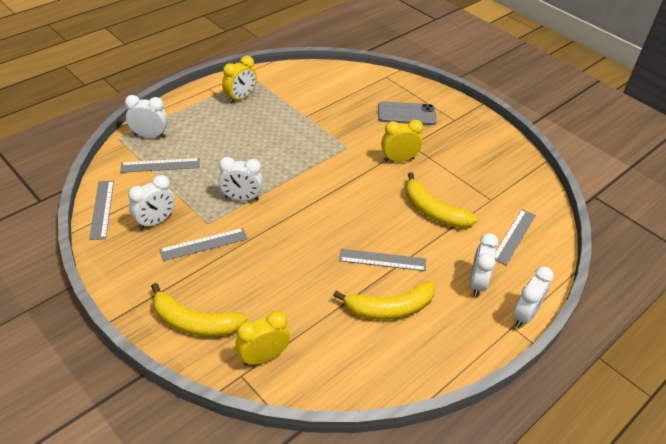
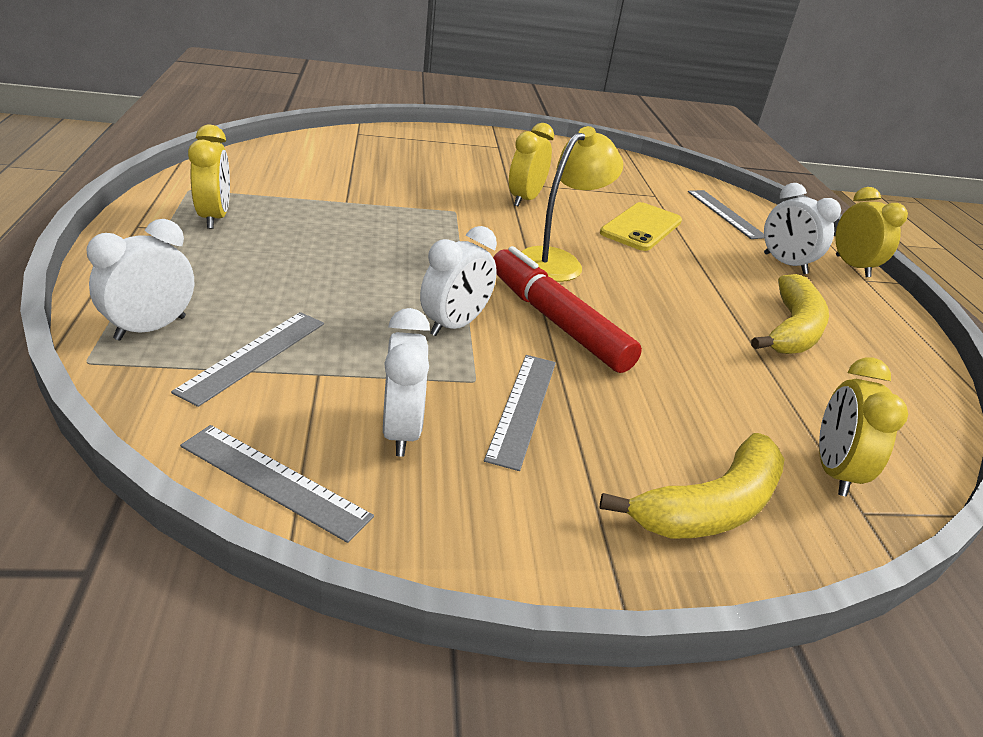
camera: 55 degrees left, 10 degrees down
grey ruler [339,249,426,271] -> none
grey phone [378,101,437,125] -> none
yellow banana [406,172,478,228] -> yellow phone [600,202,682,251]
white clock [513,266,554,328] -> yellow clock [835,187,908,277]
none -> red marker [493,246,642,373]
none -> yellow lamp [521,126,623,282]

